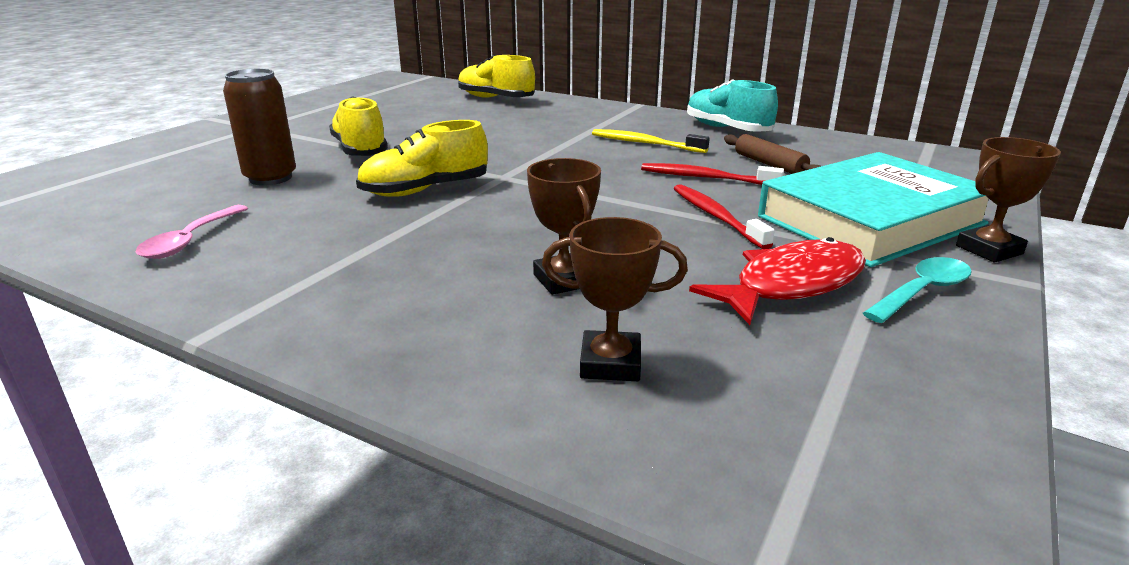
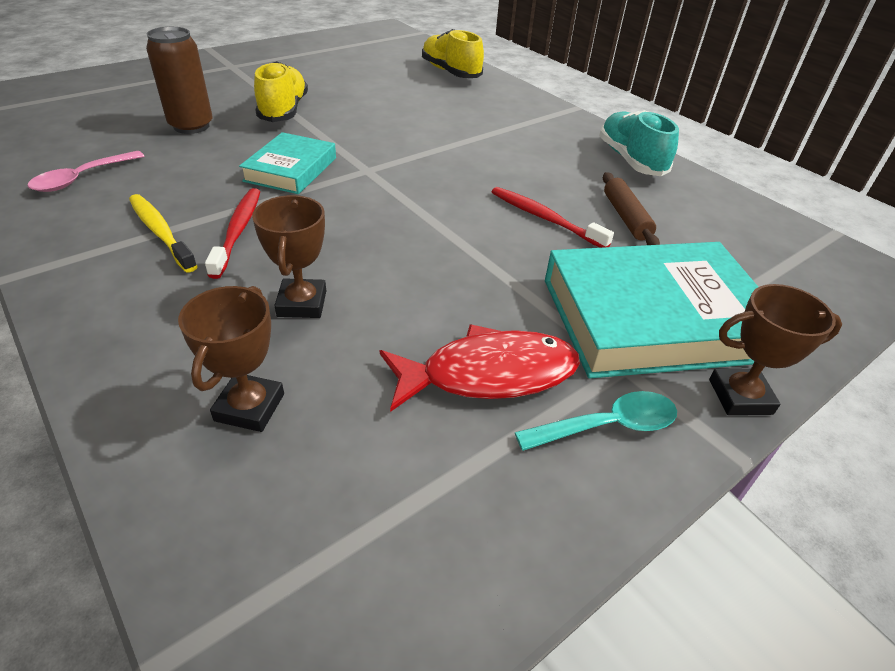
camera: 20 degrees right, 15 degrees up
yellow shoe [356,120,488,197] -> turquoise book [239,132,336,194]
brown trophy [542,217,688,381] -> brown trophy turned 75 degrees clockwise [178,286,284,432]
yellow toothbrush [592,129,710,153] -> yellow toothbrush moved to [129,194,198,272]
red toothbrush [674,184,775,249] -> red toothbrush moved to [205,188,260,279]

